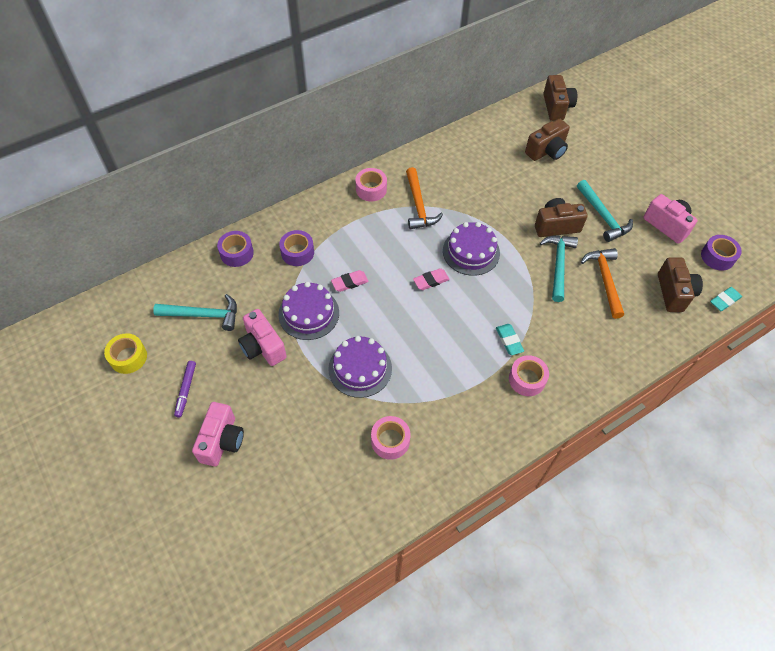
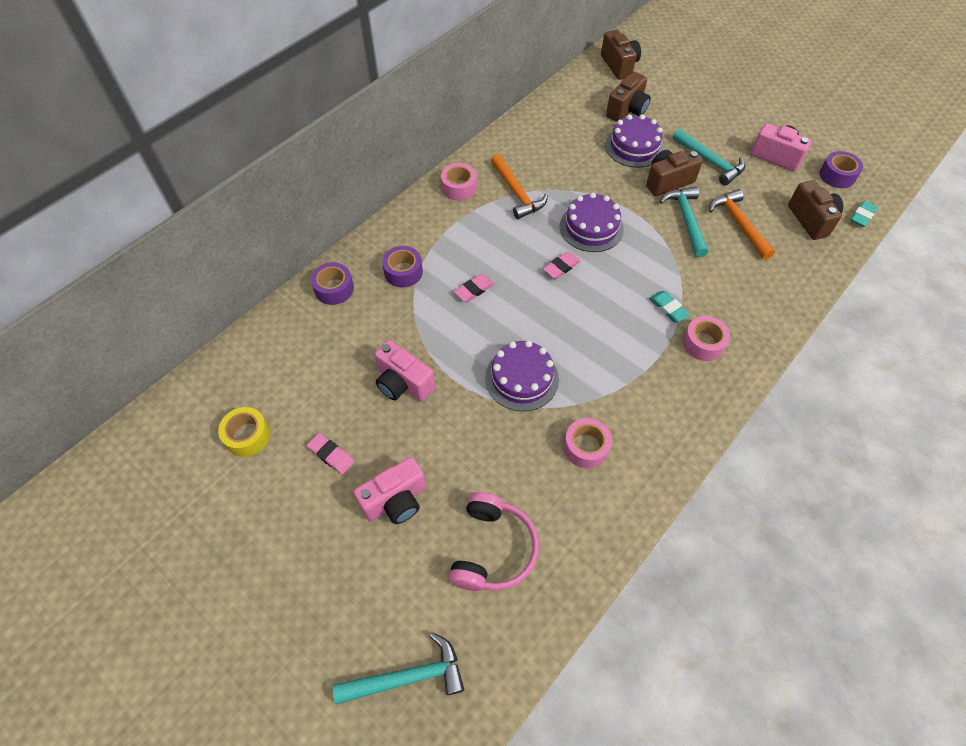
camera: 15 degrees left, 0 degrees up
turquoise hammer [153,294,237,331] -> turquoise hammer moved to [333,632,464,705]
purple marker [174,361,196,418] -> pink eraser [307,433,354,475]
pink camera [192,402,244,466] -> pink camera turned 60 degrees clockwise [354,457,426,524]
purple cake [278,282,339,340] -> purple cake moved to [605,114,664,168]
none -> pink headphones [448,492,539,591]

